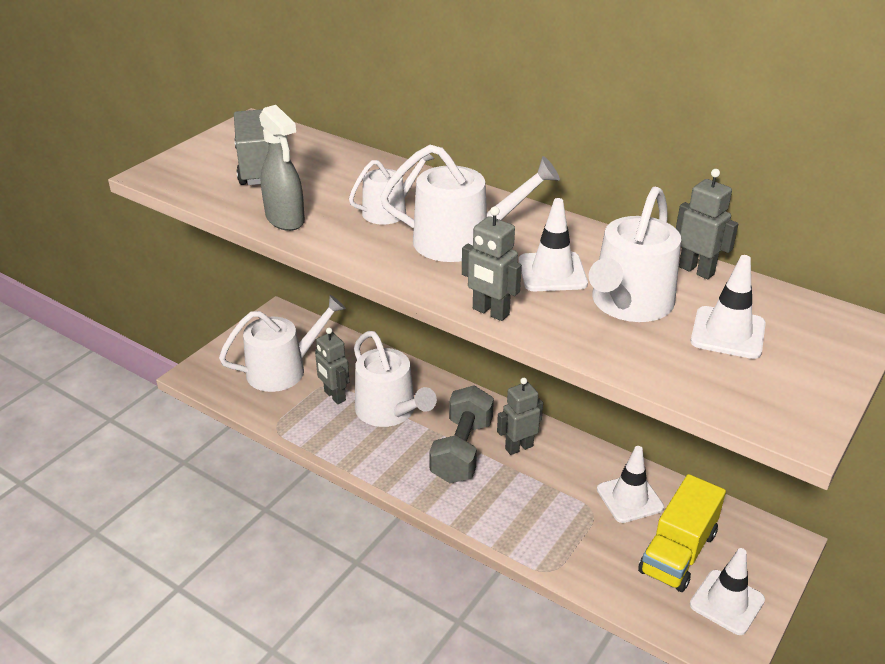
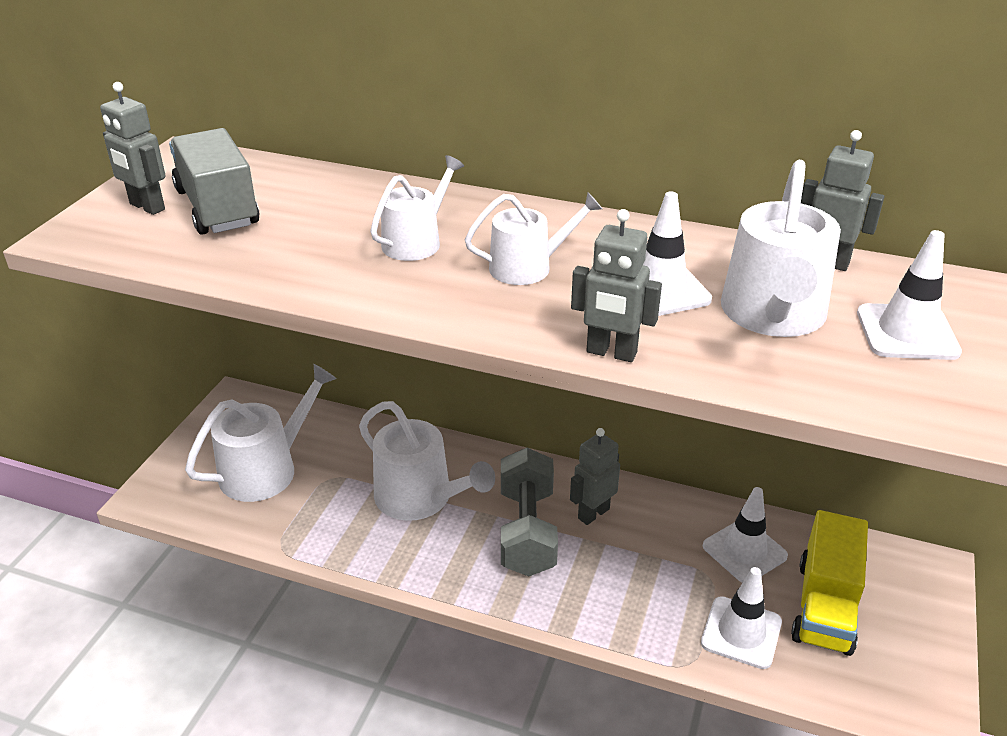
camera: 15 degrees left, 0 degrees up
grey spray bottle [259,105,305,231] -> none
grey robot [315,328,350,404] -> grey robot moved to [100,82,166,215]
white watering can [380,145,560,262] -> white watering can [465,192,602,285], size x0.61
white traffic cone [690,548,765,635] -> white traffic cone moved to [701,567,782,669]

